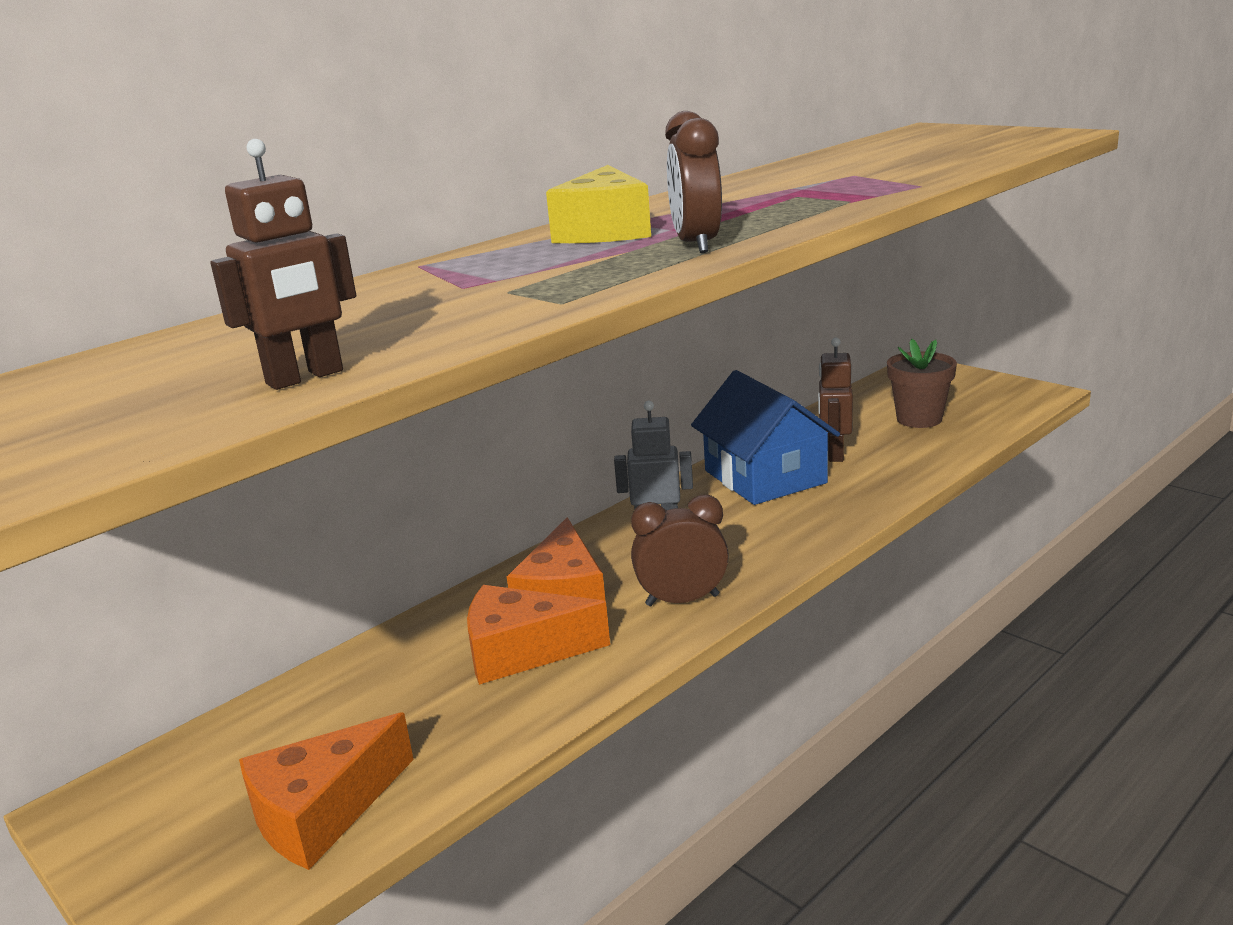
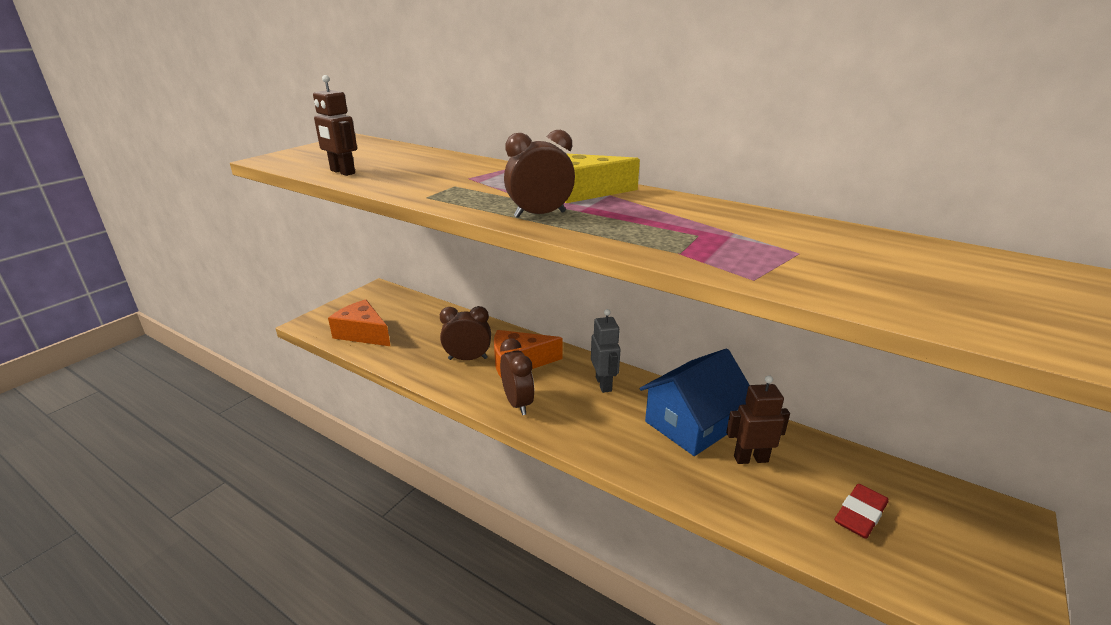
camera: 75 degrees right, 5 degrees up
orange cheese [467,585,610,685] -> brown clock [440,306,491,360]
brown flower pot [887,339,957,428] -> red eraser [834,484,889,539]

